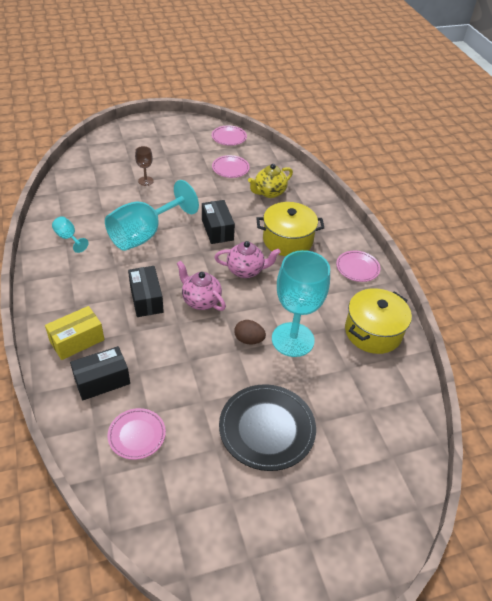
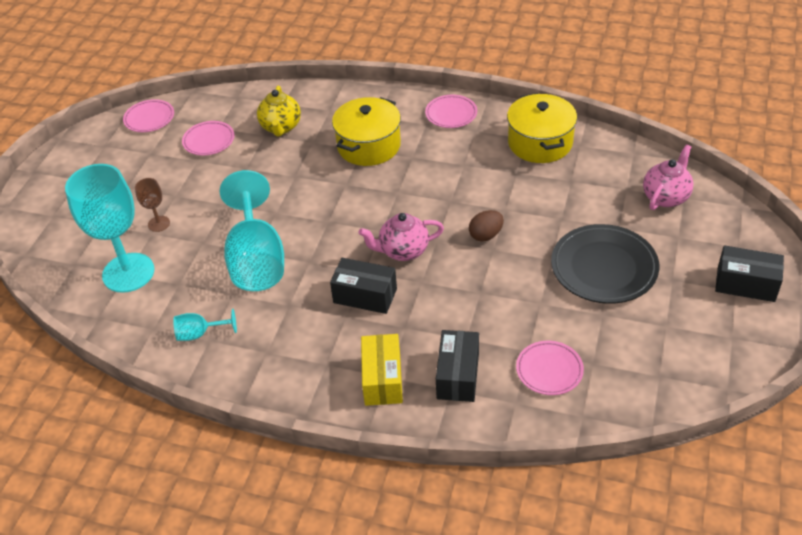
camera: 50 degrees left, 0 degrees up
black box [202,200,235,244] -> black box moved to [715,245,784,302]
pink teapot [214,241,281,278] -> pink teapot moved to [643,145,693,210]
turquoise goblet [272,250,330,357] -> turquoise goblet moved to [65,164,154,293]

